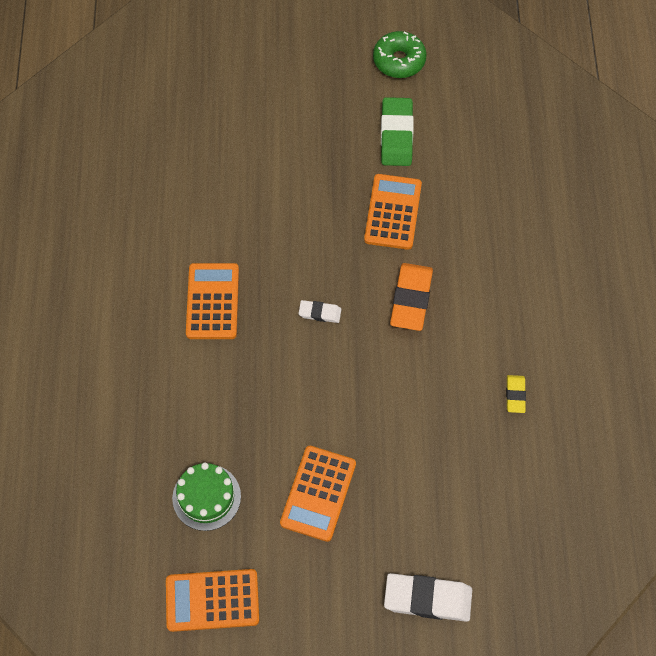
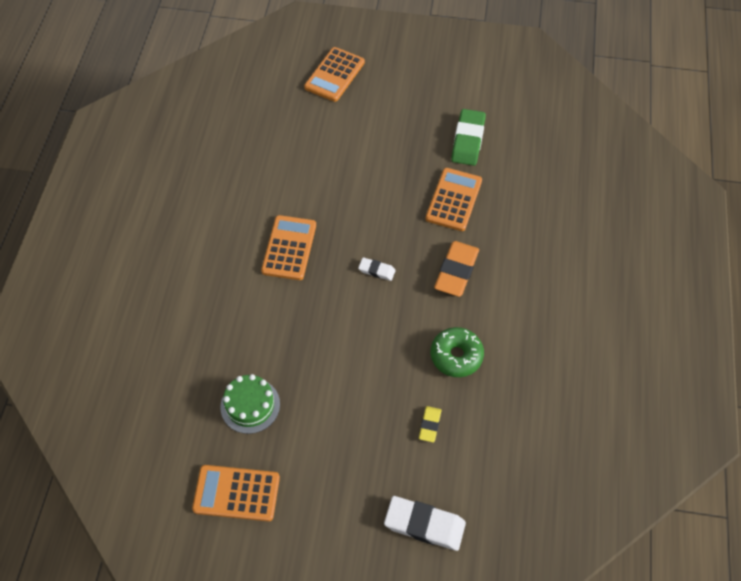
camera: 10 degrees right, 5 degrees down
orange calculator [280,446,356,542] -> orange calculator moved to [304,47,365,102]
green donut [373,31,427,78] -> green donut moved to [431,327,484,377]
yellow eraser [506,375,526,413] -> yellow eraser moved to [419,406,441,442]

